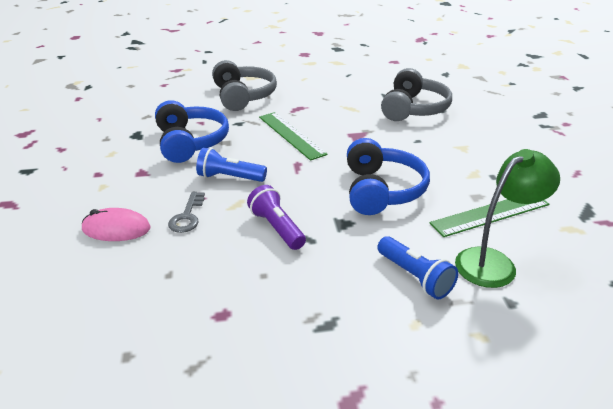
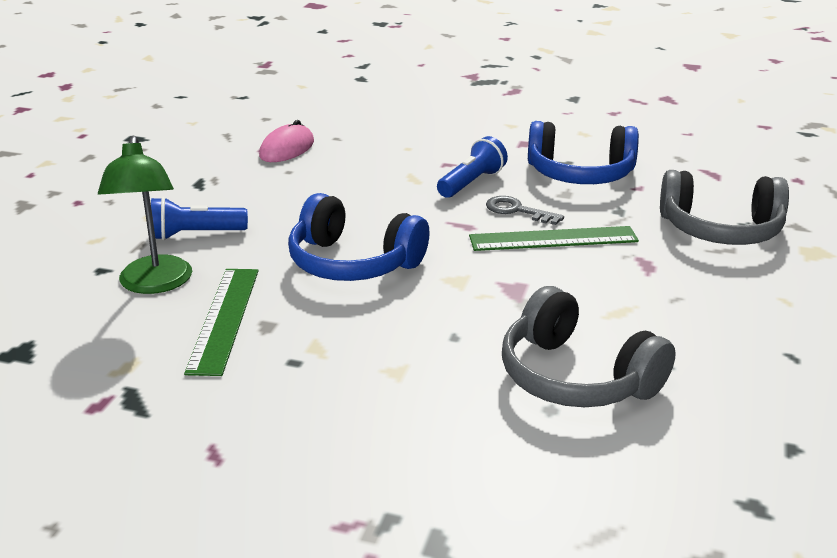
camera: 115 degrees right, 5 degrees down
pink mouse [82,208,151,241] -> pink mouse moved to [259,120,314,162]
grey key [168,192,205,233] -> grey key moved to [486,196,564,225]
purple flashlight [247,185,306,250] -> none

